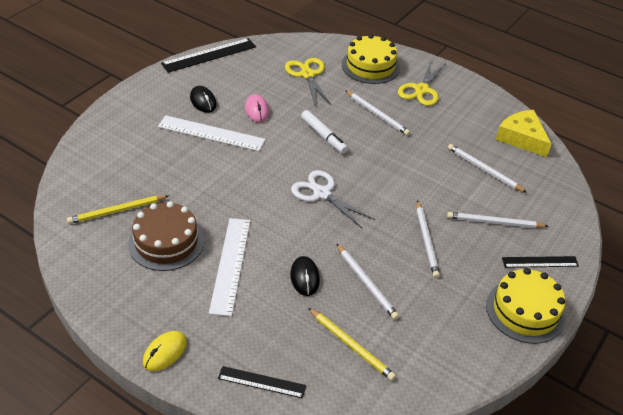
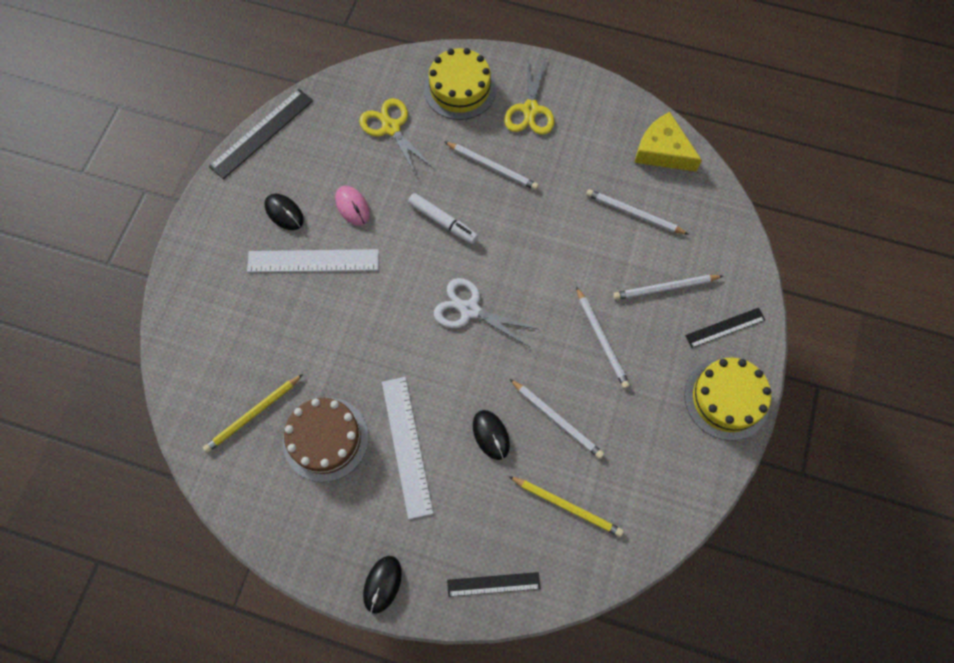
camera: 15 degrees left, 25 degrees up
yellow mouse [143,331,187,371] -> black mouse [363,556,402,614]

